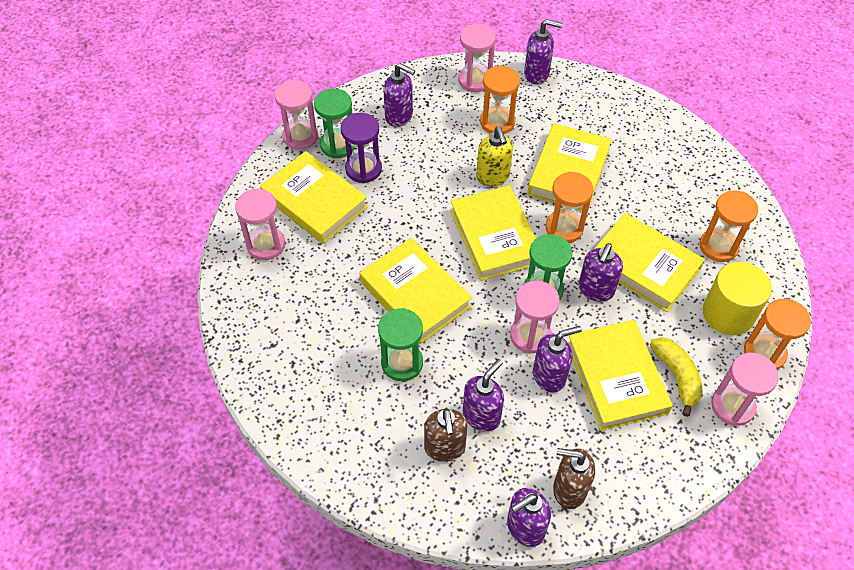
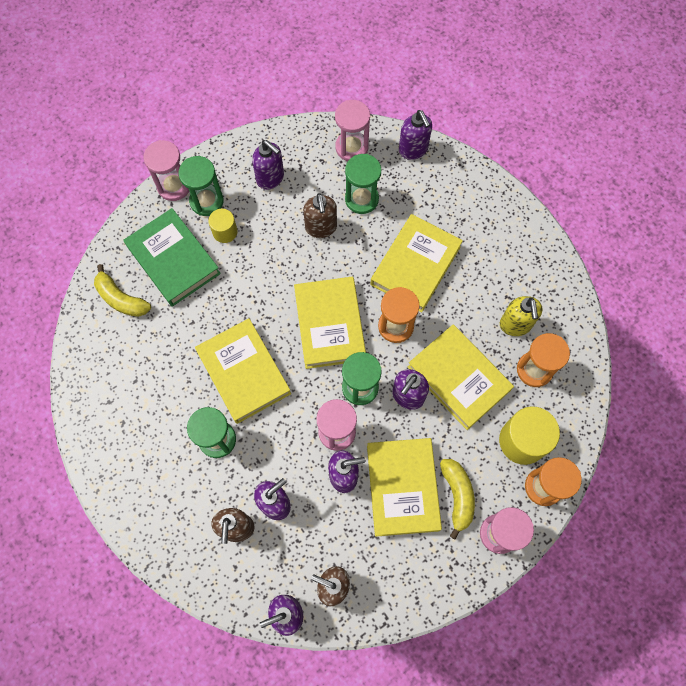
camera: 10 degrees right, 15 degrees up
pink hourglass [235,188,285,260] -> yellow banana [94,264,151,317]
yellow book [260,151,368,244] -> green book [123,208,221,307]
purple hourglass [341,113,382,183] -> yellow cylinder [208,209,238,243]
yellow soap dispenser [476,127,513,187] -> yellow soap dispenser moved to [500,296,543,336]
orange hourglass [480,65,520,134] -> green hourglass [345,154,381,214]
purple soap dispenser [524,19,563,84] -> purple soap dispenser turned 45 degrees clockwise [399,110,432,160]
none -> brown soap dispenser [303,193,337,238]

